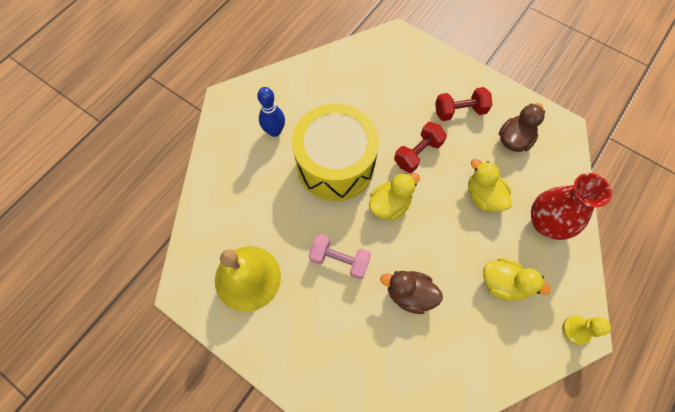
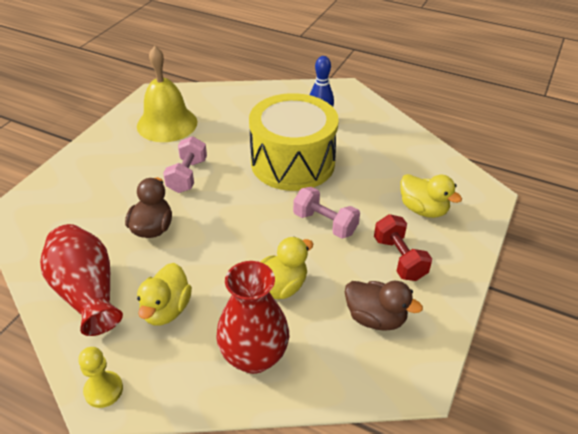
camera: 80 degrees right, 25 degrees down
yellow duck [369,173,420,220] -> yellow duck moved to [400,174,462,218]
red dumbbell [394,122,447,173] -> pink dumbbell [293,187,360,239]
none -> red vase [40,224,123,336]

